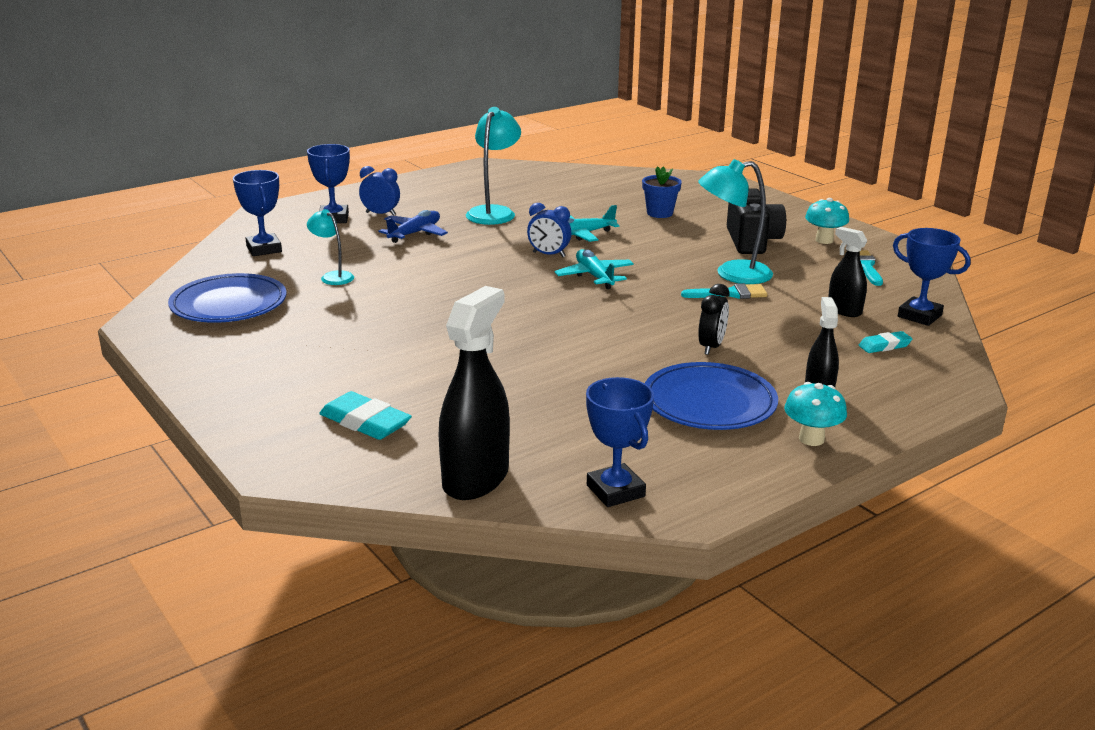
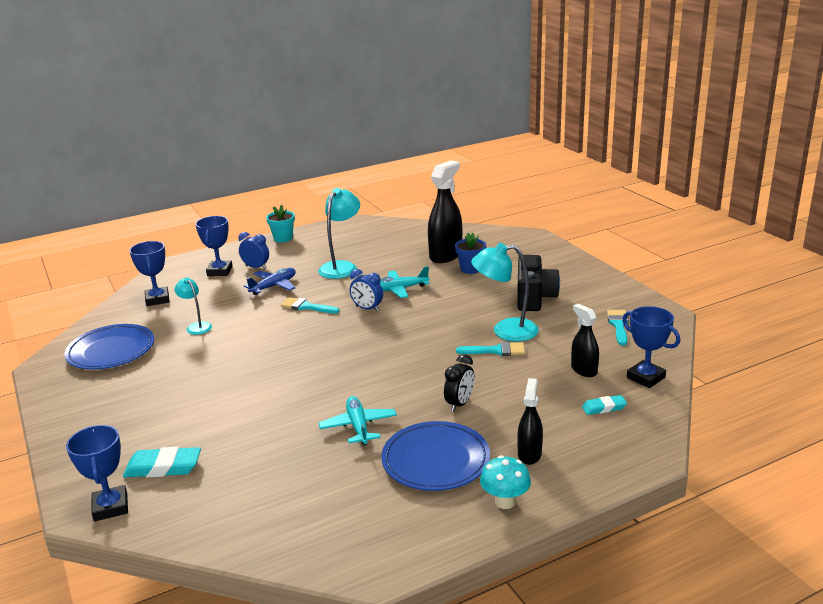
camera: 10 degrees right, 0 degrees up
turquoise eraser [319,391,412,440] -> turquoise eraser turned 45 degrees counterclockwise [123,447,201,477]
black spray bottle [438,286,510,500] -> black spray bottle moved to [428,160,462,263]
turquoise plane [554,249,634,289] -> turquoise plane moved to [319,396,397,445]
blue trophy [586,377,654,507] -> blue trophy moved to [66,425,128,521]
turquoise mushroom [805,198,849,244] -> none
none -> turquoise flower pot [266,205,295,242]
none -> turquoise brush [281,297,340,313]

